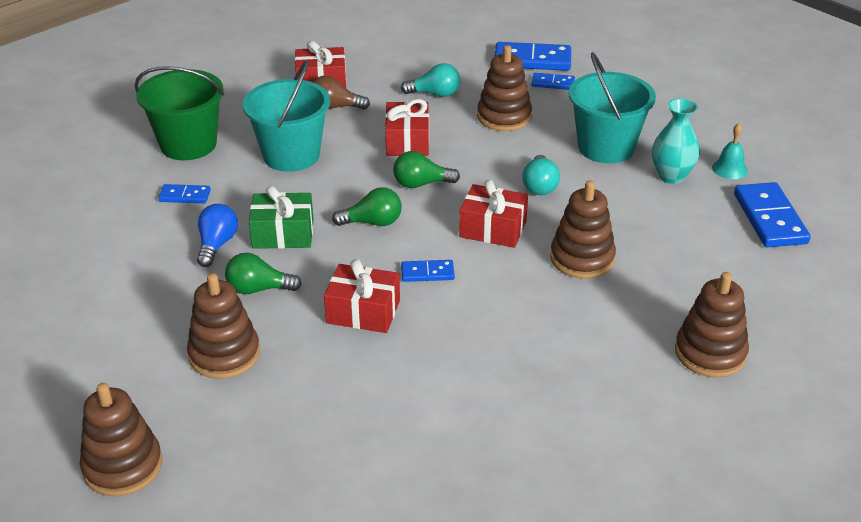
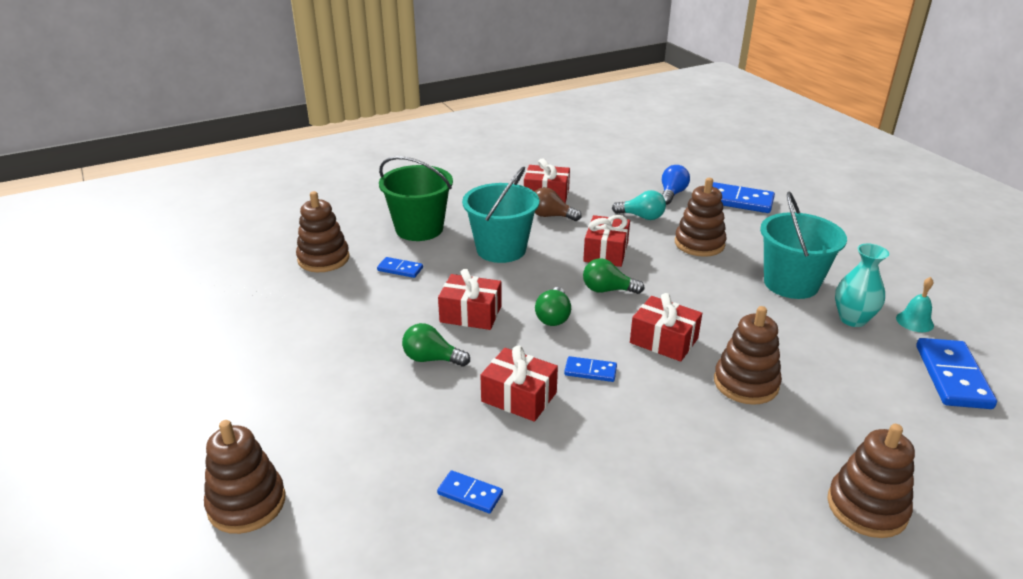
camera: 15 degrees right, 5 degrees down
brown stacking toy [187,273,260,379] -> brown stacking toy moved to [296,191,350,272]
blue light bulb [197,204,238,267] -> blue light bulb moved to [662,165,690,205]
green gift [249,186,314,249] -> red gift [438,269,502,330]
green light bulb [332,187,402,226] -> green light bulb turned 90 degrees clockwise [535,287,571,326]
turquoise light bulb [522,155,560,195] -> none
blue domino [532,73,575,90] -> blue domino moved to [437,470,503,513]

